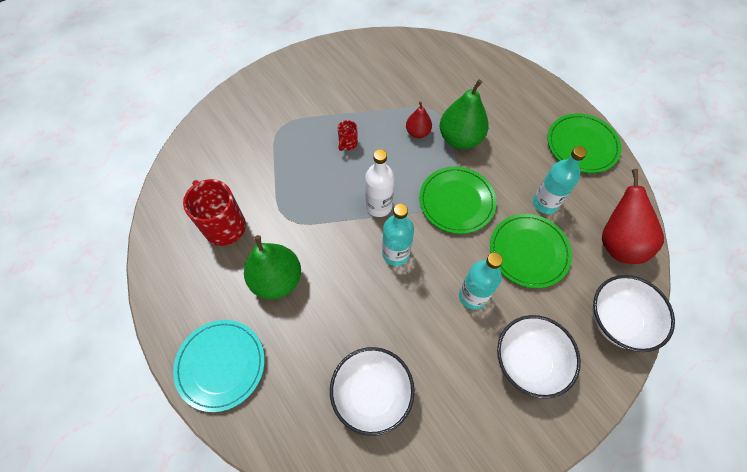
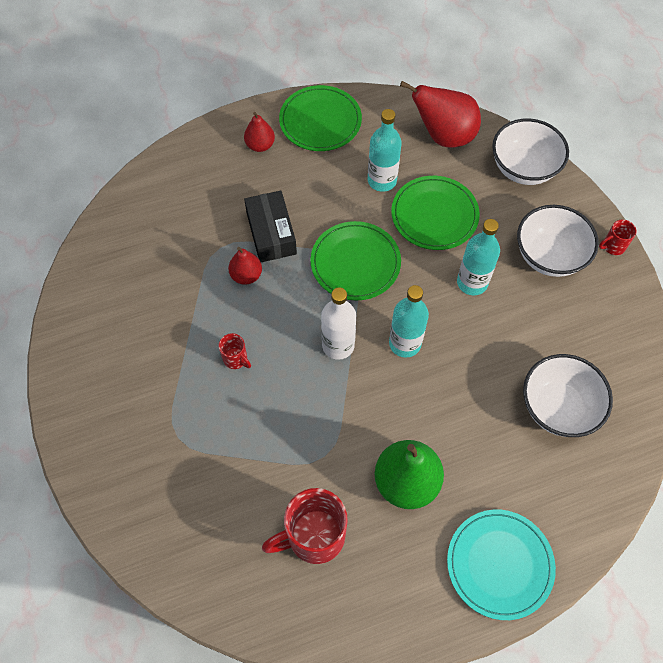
camera: 75 degrees left, 0 degrees up
green pear [440,79,489,149] -> black box [244,191,297,262]
none -> red pear [244,112,275,152]
none -> red mug [599,220,636,255]

